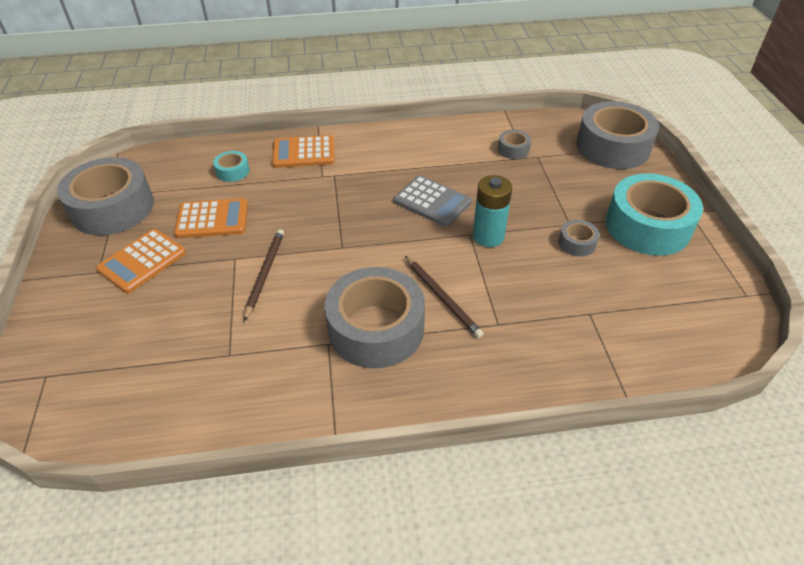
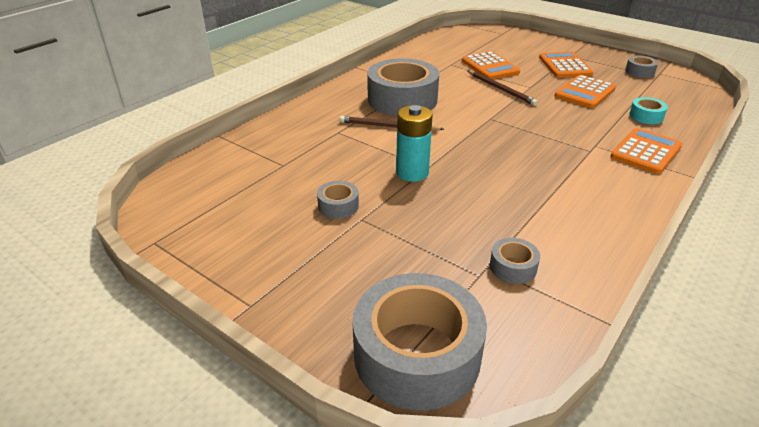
camera: 135 degrees right, 10 degrees down
grey tape [57,157,154,235] -> grey tape [625,55,658,78], size x0.44
grey calculator [393,175,472,227] -> none
turquoise tape [606,173,703,256] -> none
none -> orange calculator [462,51,520,79]

